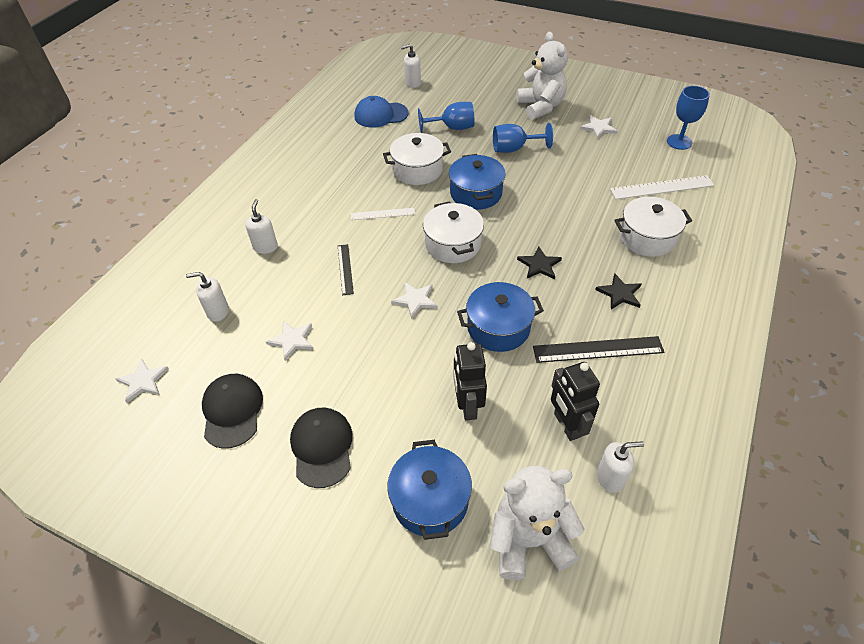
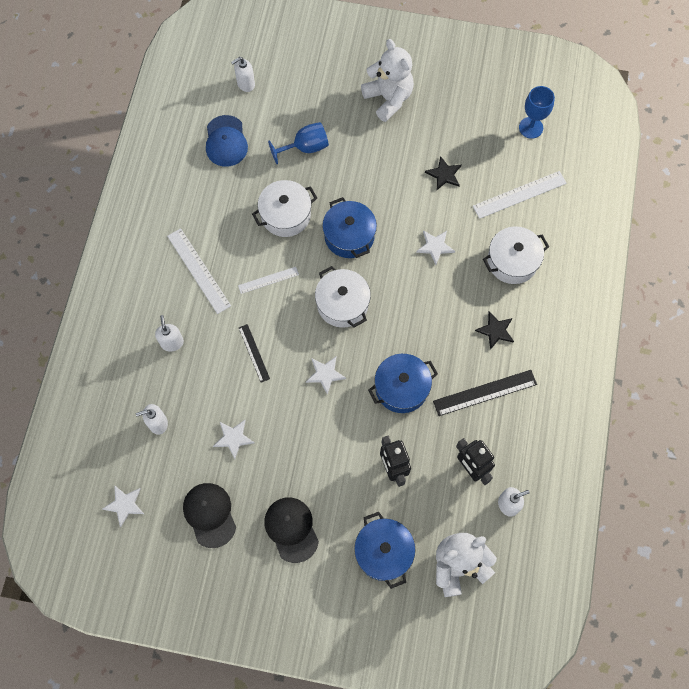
camera: 15 degrees left, 20 degrees up
blue cap [354,96,408,128] -> blue cap turned 75 degrees counterclockwise [206,115,248,167]
blue goblet [493,123,553,153] -> none
black star [517,246,562,279] -> black star moved to [425,156,462,190]
white star [580,115,617,139] -> white star moved to [416,230,455,265]
none -> white ruler [167,228,231,314]

